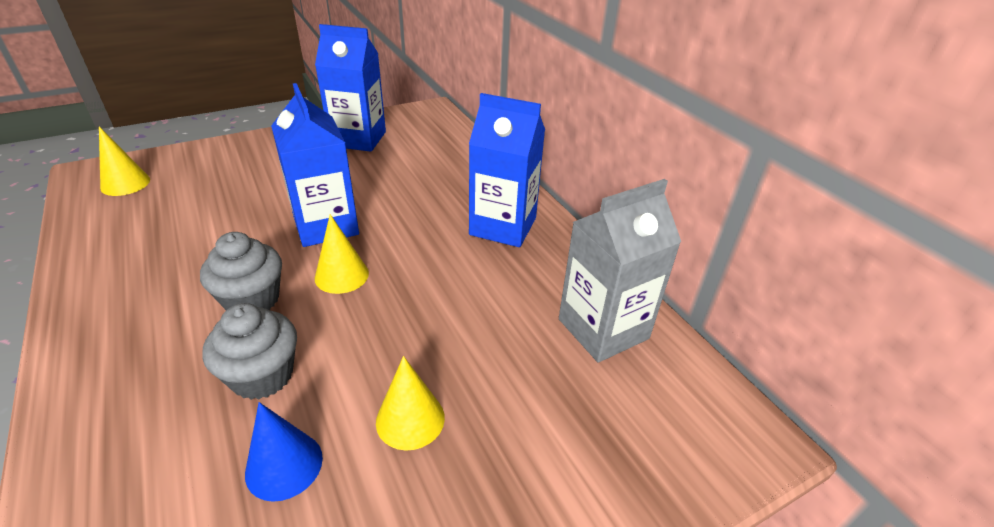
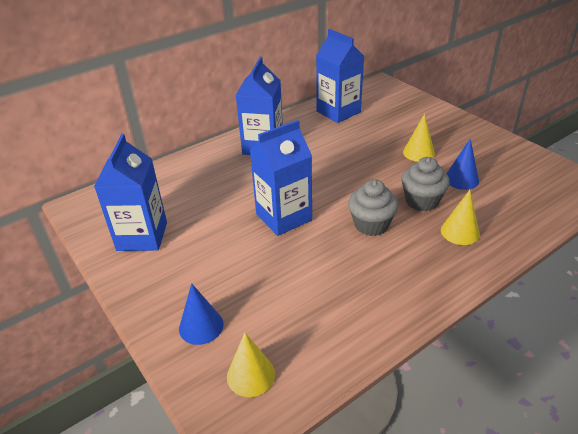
camera: 95 degrees left, 0 degrees up
yellow cone [315,214,369,294] -> yellow cone moved to [441,190,480,245]
grey carton [559,179,681,363] -> blue carton [316,29,364,123]
none -> blue cone [179,283,224,345]

